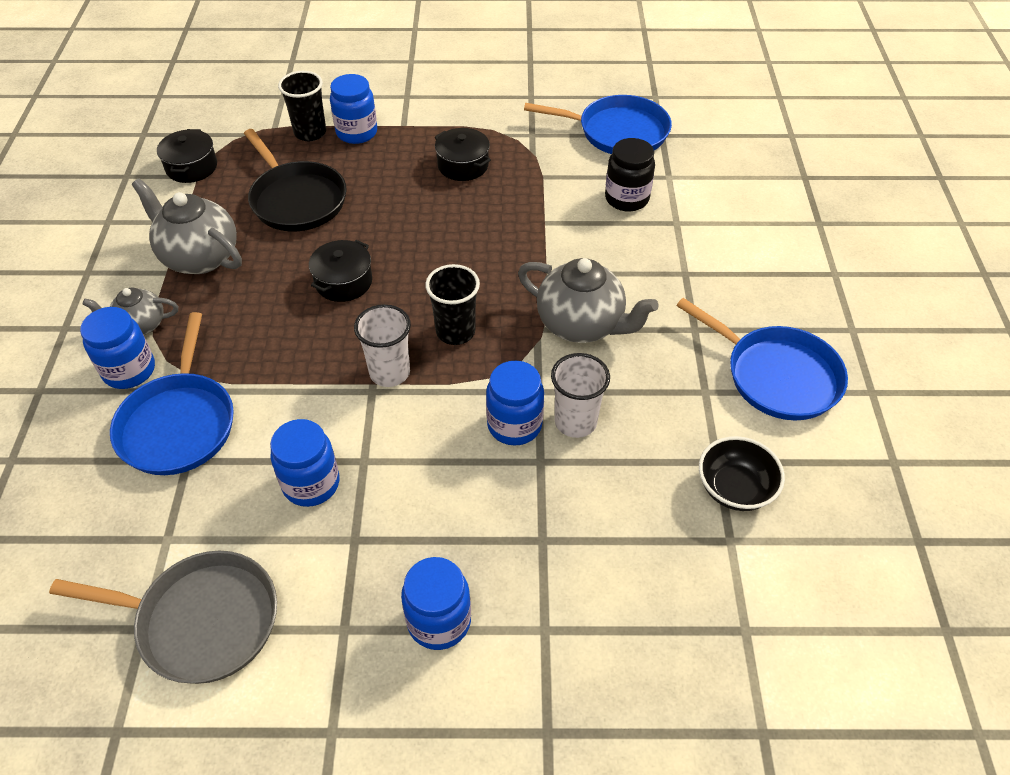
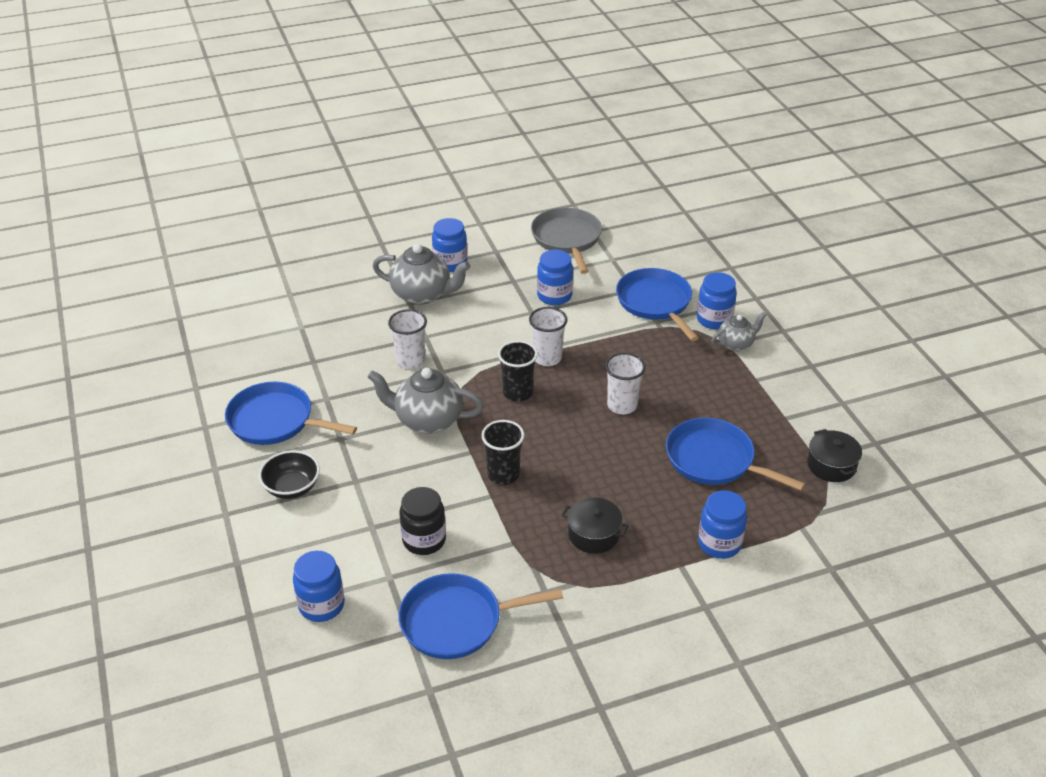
camera: 160 degrees right, 10 degrees down
grey pan [49,551,277,684] -> grey pan turned 90 degrees clockwise [531,207,602,274]
grey teapot [131,178,242,274] -> grey teapot moved to [373,244,470,305]
black pan [244,129,347,231] -> blue pan [666,418,805,491]
black cup [278,71,326,141] -> black cup moved to [481,420,524,485]
black pot [309,240,372,302] -> white cup [605,353,646,414]
blue jar [486,361,544,446] -> blue jar moved to [293,551,345,622]
black bowl [699,436,785,511] -> black bowl moved to [259,450,320,499]

